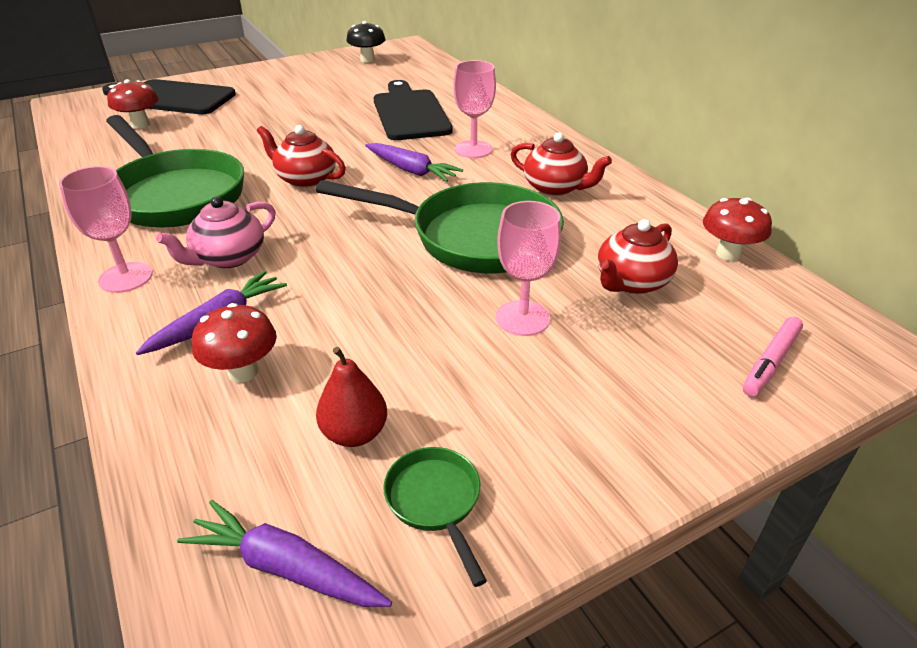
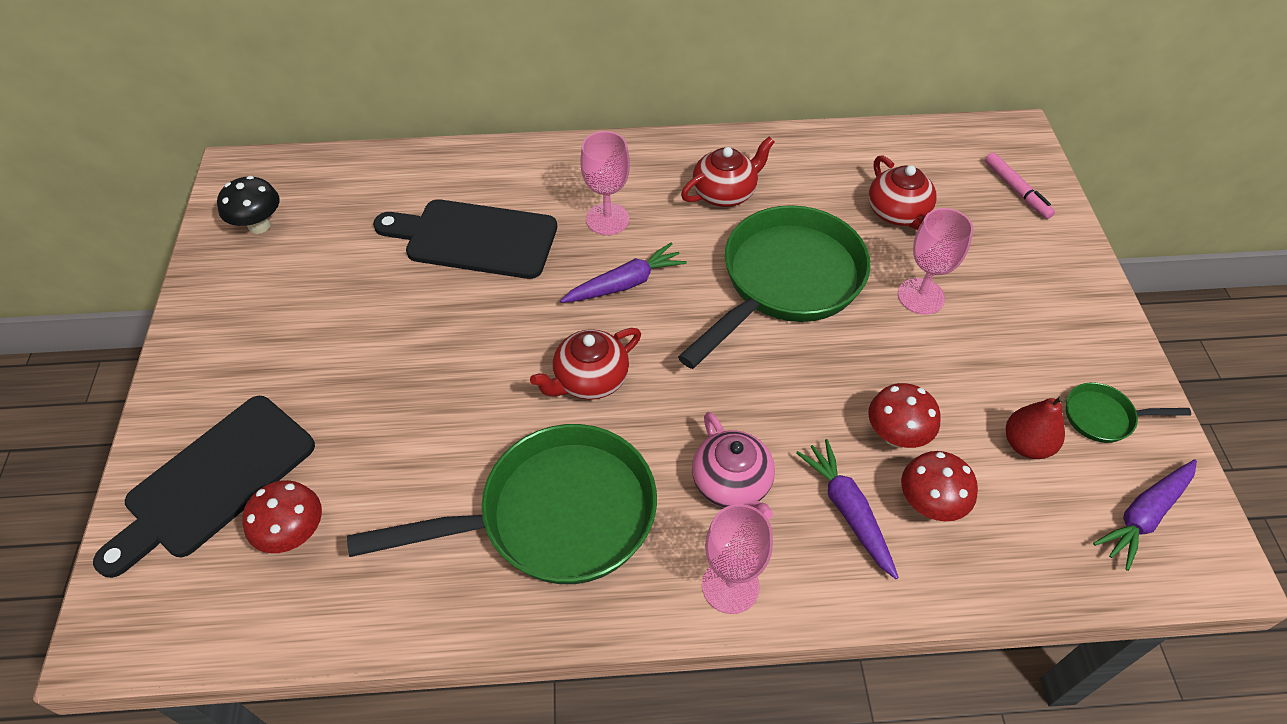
camera: 65 degrees left, 15 degrees up
red mushroom [703,198,772,261] -> red mushroom moved to [868,383,940,448]

